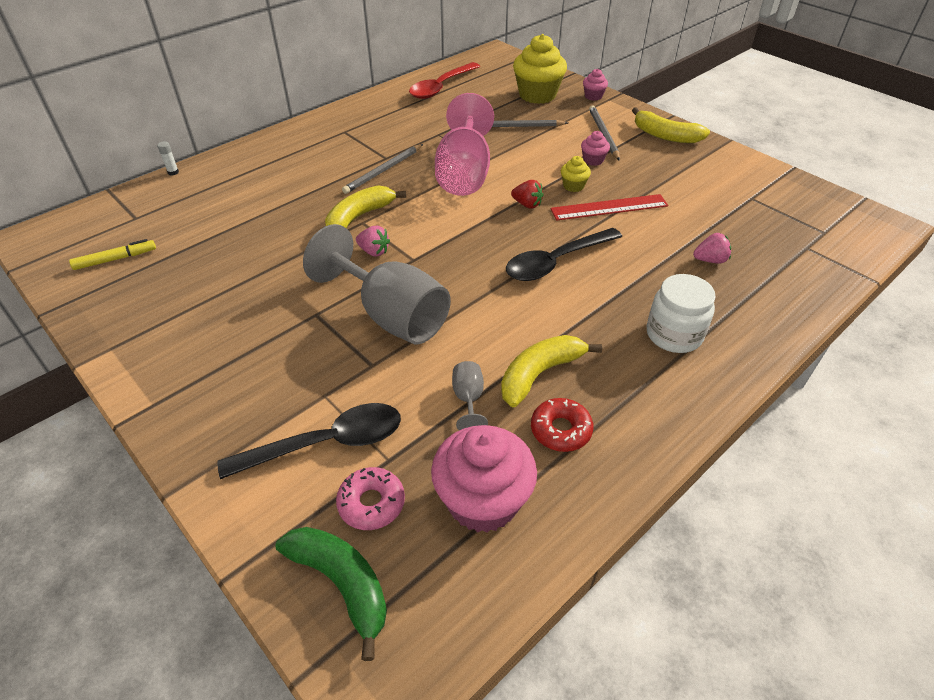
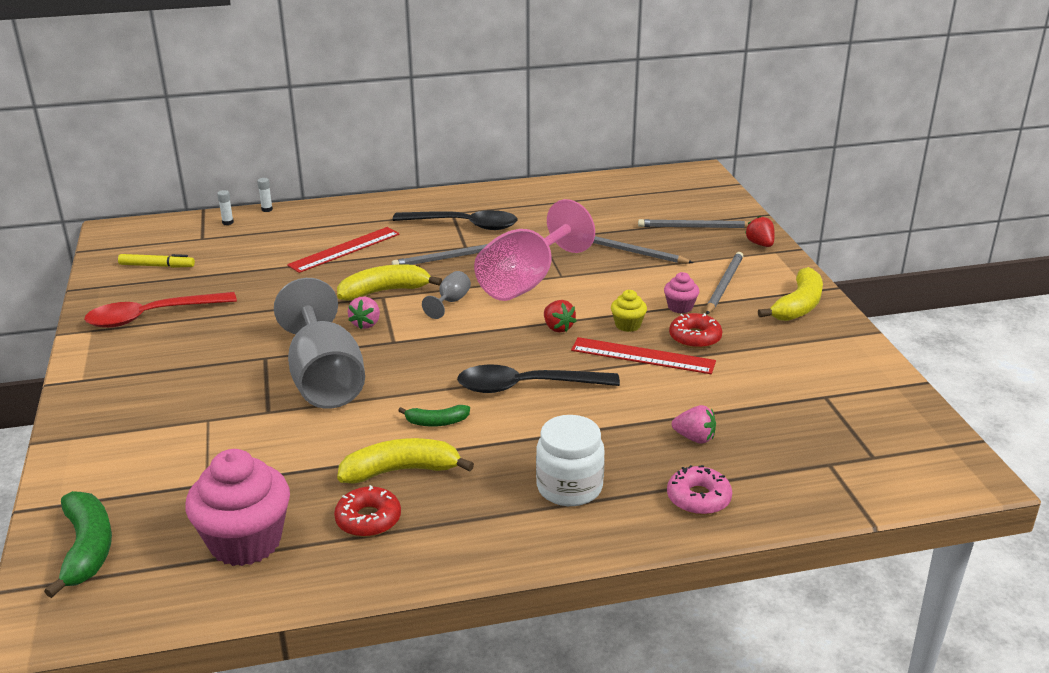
camera: 30 degrees right, 15 degrees down
black spoon [217,403,401,479] -> black spoon moved to [393,210,518,230]
pink donut [336,467,405,530] -> pink donut moved to [667,465,732,515]
pink strawberry [356,226,390,257] -> pink strawberry turned 45 degrees clockwise [348,297,380,329]
red spoon [409,62,480,99] -> red spoon moved to [84,292,237,328]
grey goblet [452,361,488,430] -> grey goblet moved to [422,271,471,319]
yellow cupcake [513,34,567,104] -> grey pencil [638,219,749,228]
pink cupcake [583,69,608,101] -> red strawberry [745,216,775,247]
yellow banana [632,107,710,143] -> yellow banana turned 120 degrees counterclockwise [758,267,823,321]
none -> white glue stick [217,190,234,225]
none -> red ruler [287,227,400,273]
none -> green banana [398,405,470,427]
none -> red donut [669,313,722,349]

